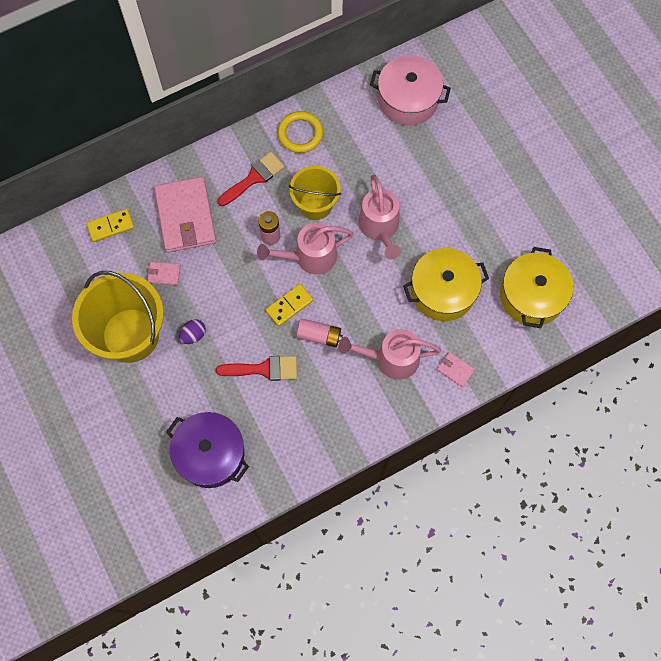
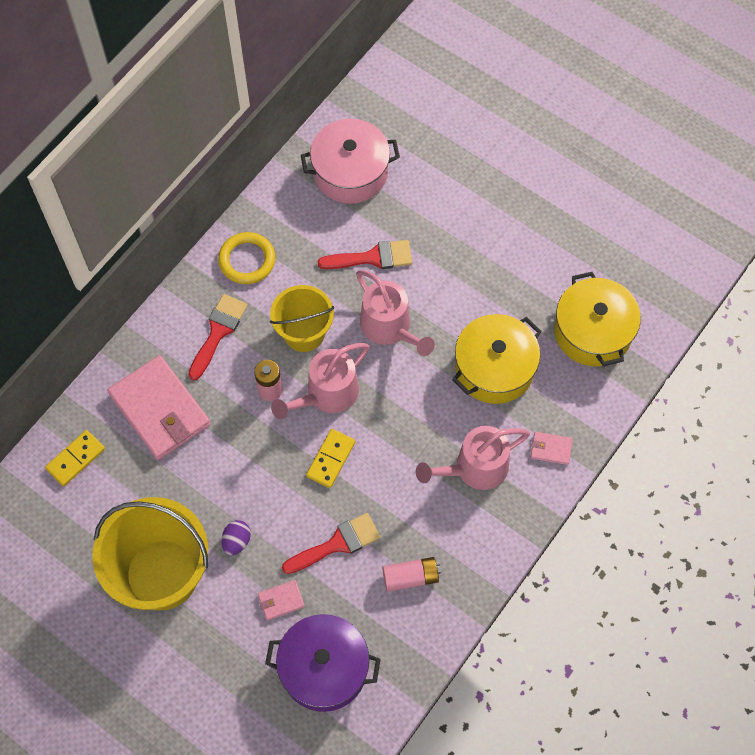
camera: 25 degrees left, 5 degrees down
pink wallet [147,262,181,285] -> pink wallet moved to [258,580,305,620]
pink battery [297,318,343,347] -> pink battery moved to [382,557,441,592]
none -> red brush [318,240,412,269]

